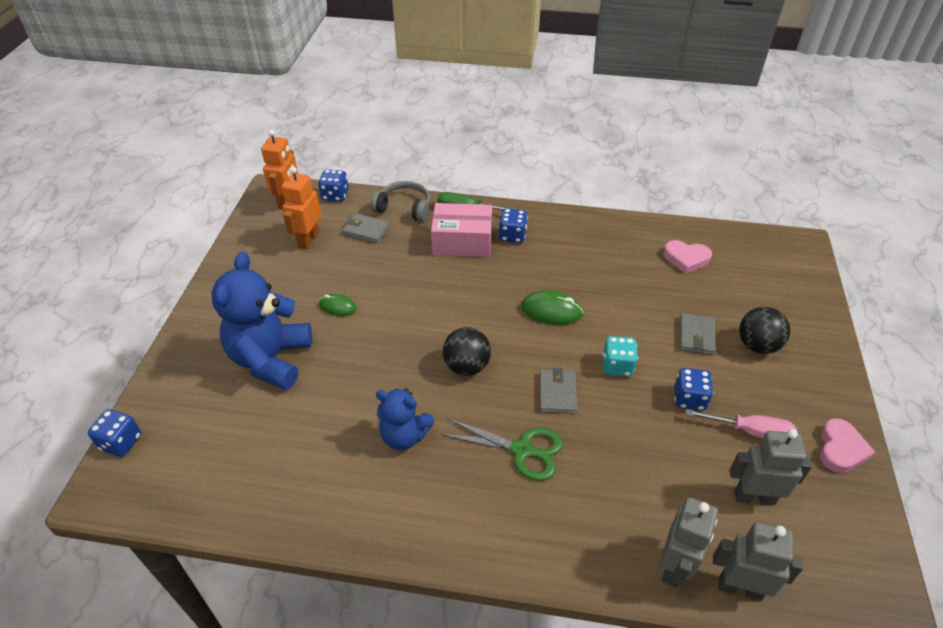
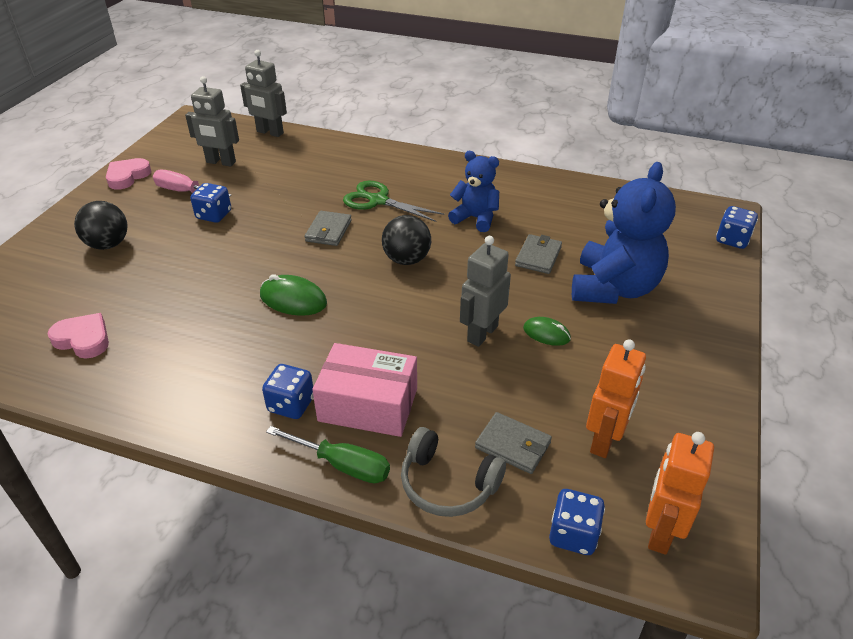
camera: 170 degrees left, 5 degrees down
turquoise dice [602,336,638,377] -> none
grey robot [660,497,718,587] -> grey robot moved to [460,236,511,347]
grey wallet [680,313,716,355] -> grey wallet moved to [515,234,562,274]

